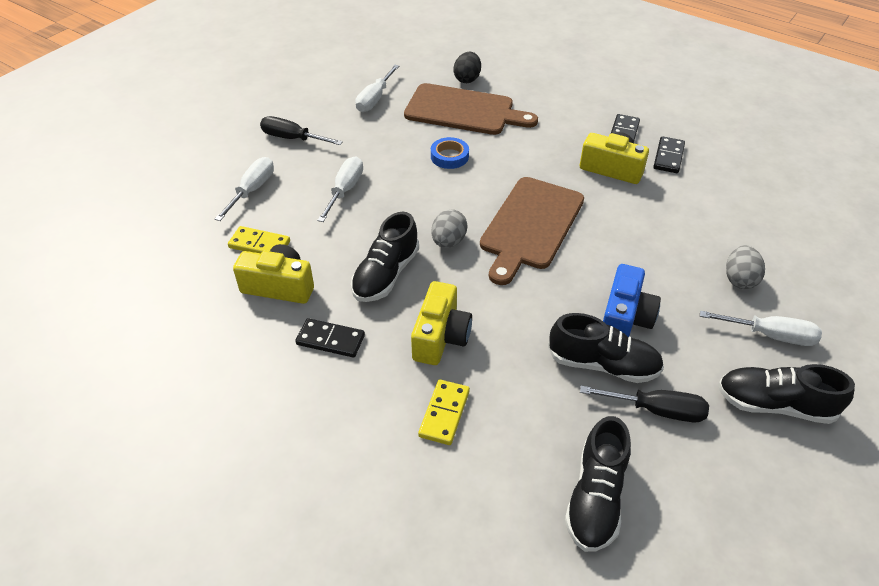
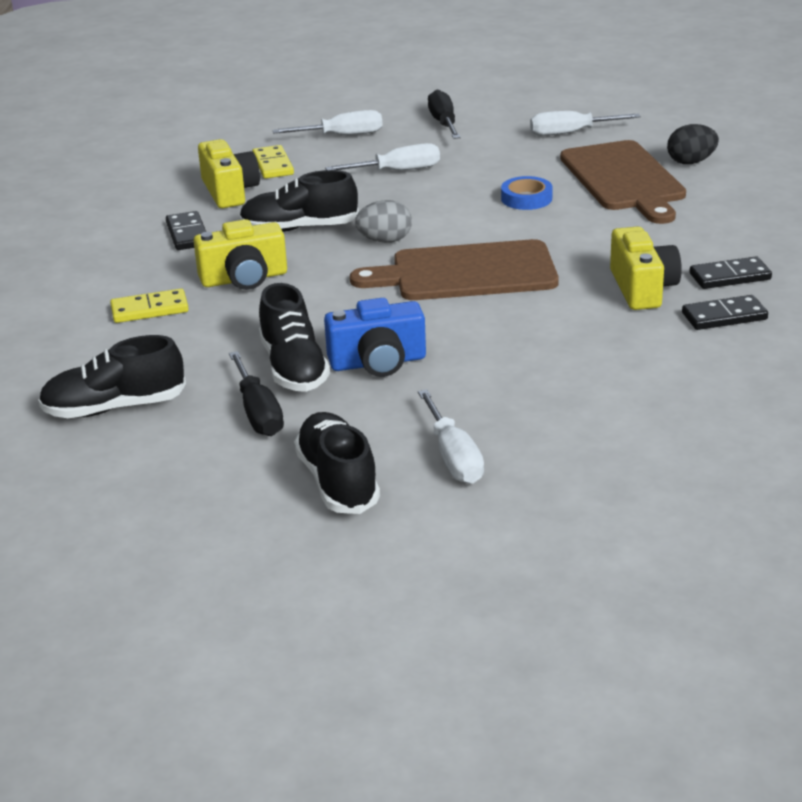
camera: 60 degrees right, 15 degrees down
grey egg [726,245,765,289] -> none

